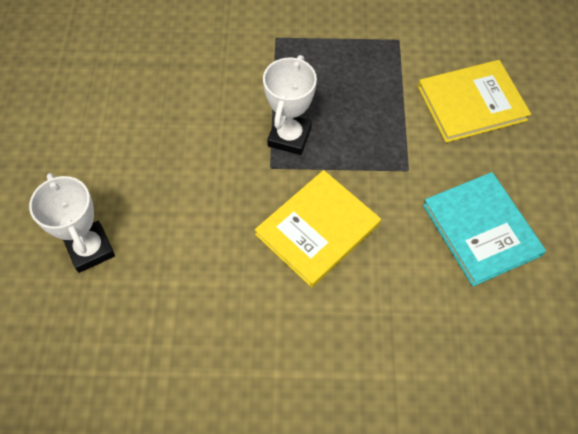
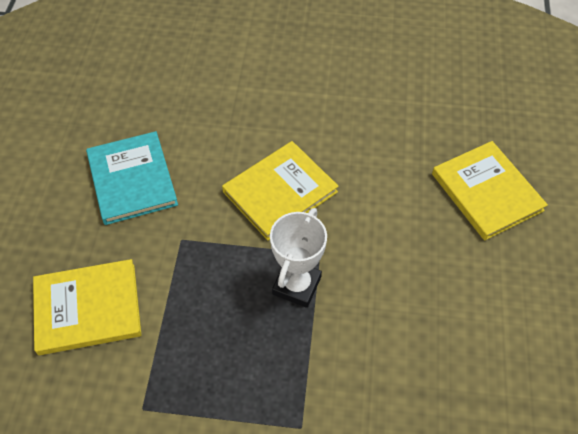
camera: 175 degrees left, 5 degrees down
white trophy [29,173,115,273] -> yellow book [432,141,548,241]

